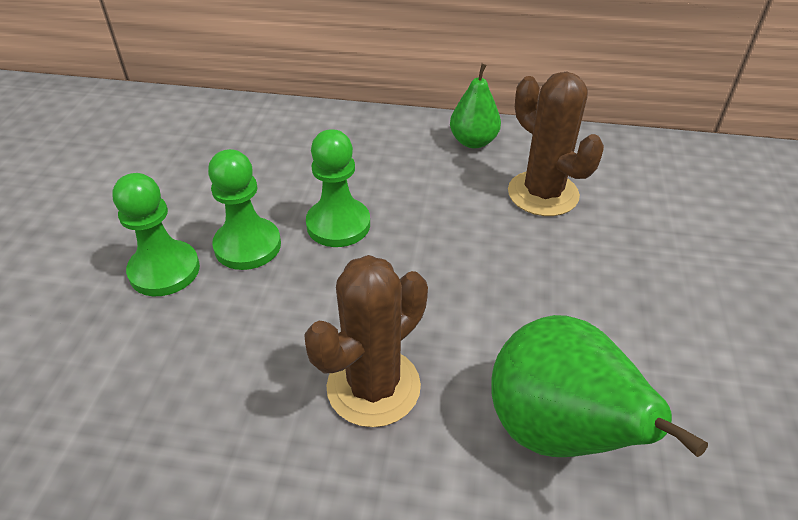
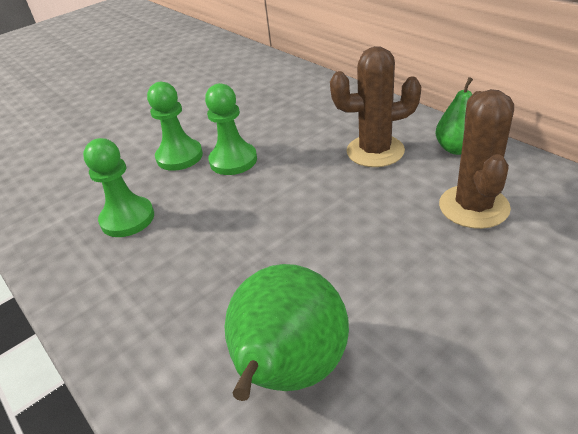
camera: 45 degrees right, 5 degrees down
brown cactus [304,255,428,427] -> brown cactus moved to [330,46,421,167]
green pawn [306,129,370,247] -> green pawn moved to [83,138,154,237]

